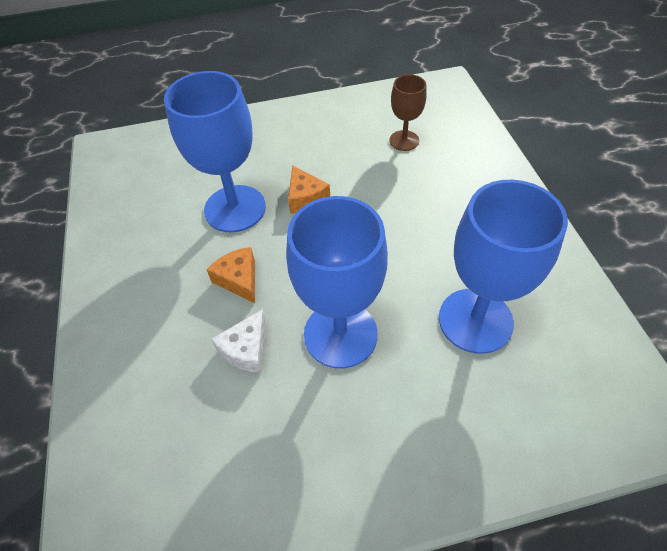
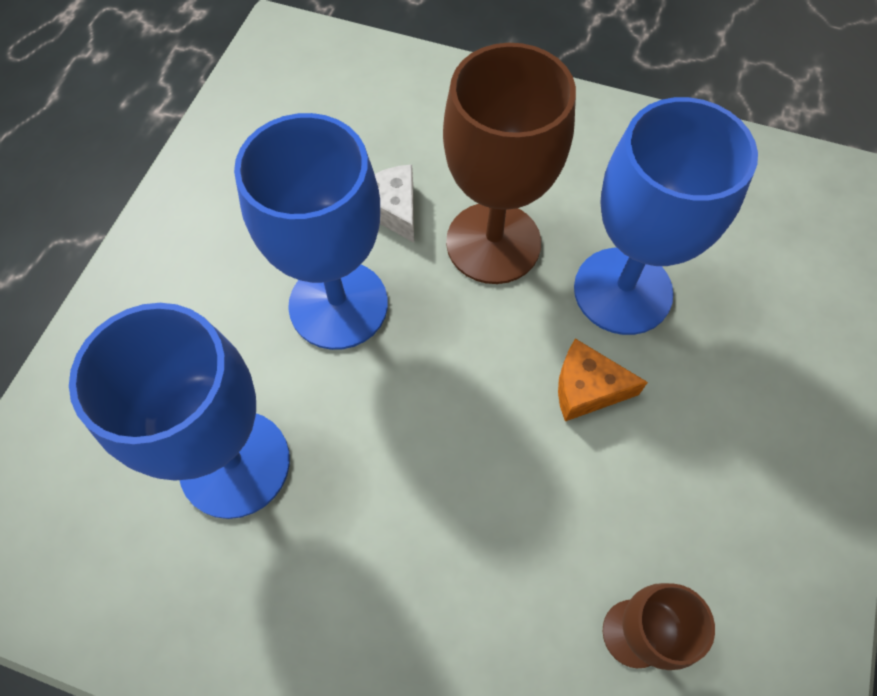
camera: 120 degrees right, 10 degrees up
orange cheese [206,247,255,303] -> brown goblet [443,43,576,284]

